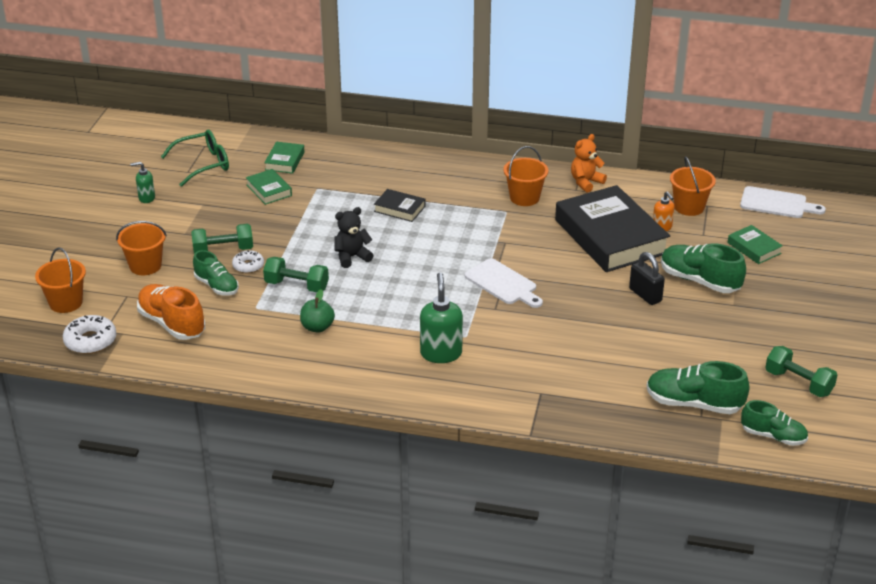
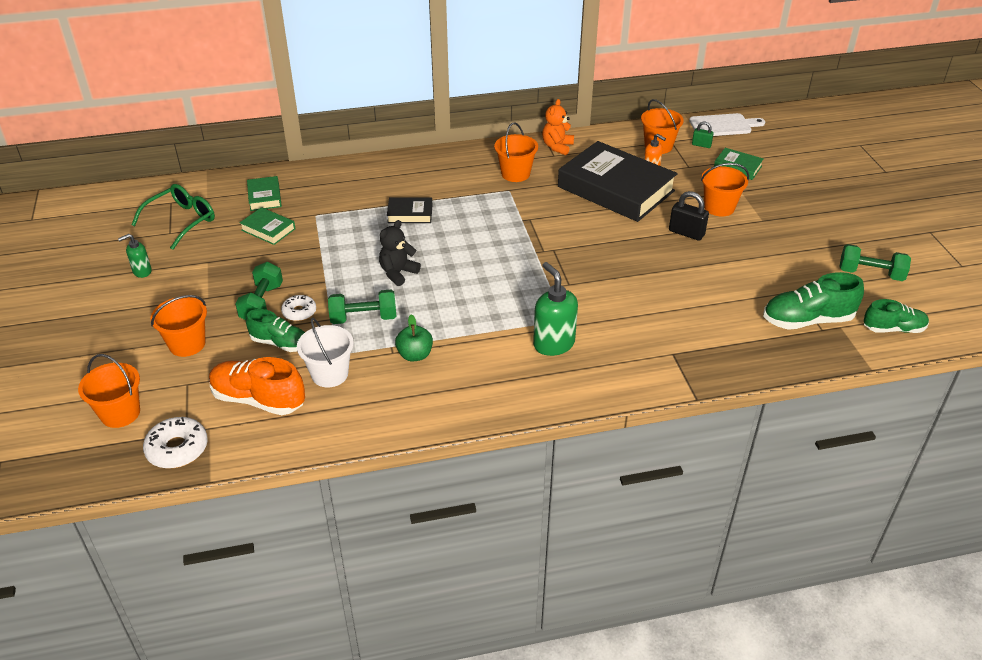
camera: 25 degrees left, 5 degrees up
green dumbbell [191,224,253,254] -> green dumbbell turned 45 degrees counterclockwise [235,262,283,320]
white cutting board [465,258,543,308] -> none
green shoe [661,243,746,293] -> orange bucket [701,163,749,217]
none -> white bucket [297,318,354,387]
none -> green padlock [692,122,714,148]

